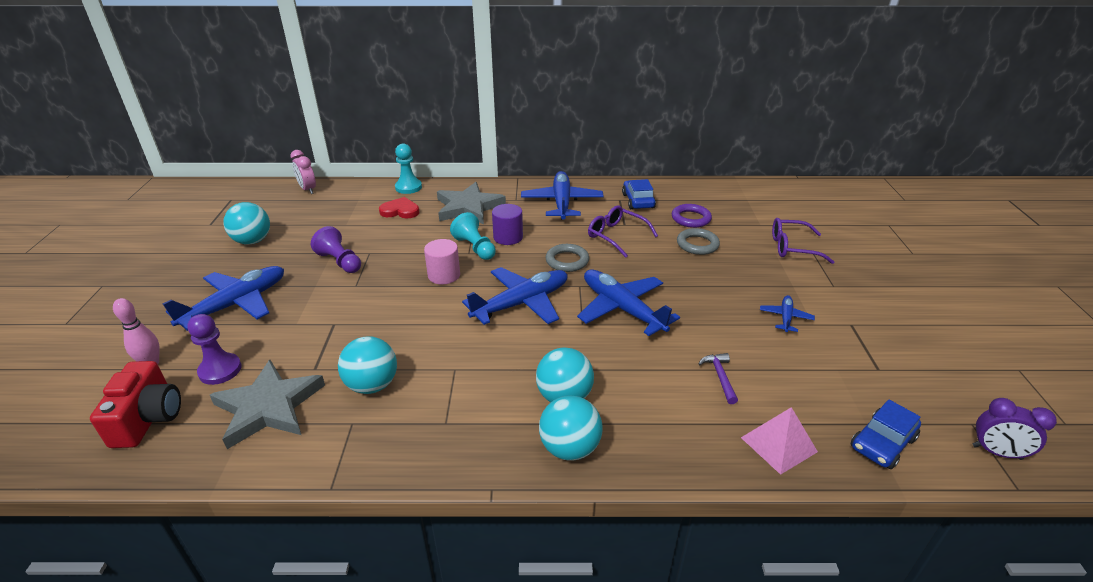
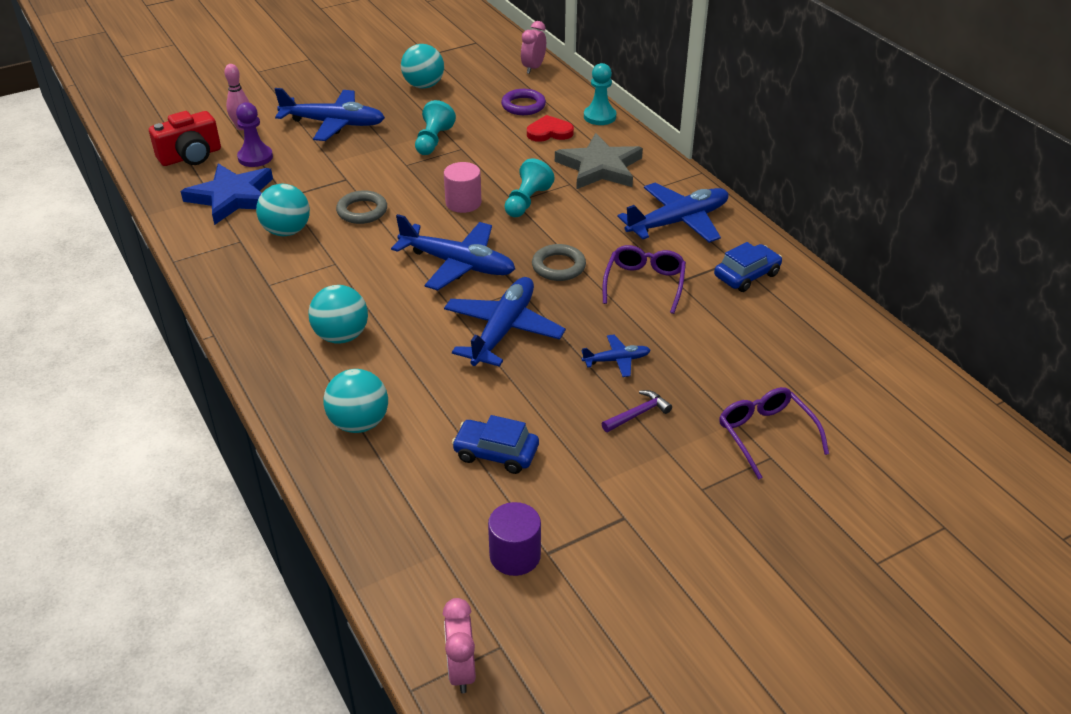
camera: 60 degrees right, 5 degrees up
grey star [210,360,325,449] -> blue star [180,163,273,225]
purple pawn [311,226,361,273] -> turquoise pawn [415,100,456,155]
red heart [379,197,419,219] -> red heart turned 75 degrees counterclockwise [527,115,574,142]
purple cylinder [492,204,523,245] -> purple cylinder moved to [488,502,541,576]
turquoise ball [539,395,603,461] -> turquoise ball moved to [323,369,388,433]
purple ring [672,204,712,228] -> purple ring moved to [501,89,546,115]
grey ring [677,228,720,255] -> grey ring moved to [336,190,387,224]
purple hammer [698,353,738,404] -> purple hammer moved to [602,390,672,432]
pink pyramid [741,407,818,475] -> none
blue plane [760,295,815,332] -> blue plane moved to [582,334,651,377]
blue car [851,399,921,469] -> blue car moved to [452,415,539,474]
purple clock [973,398,1057,460] -> pink clock [443,598,476,693]

